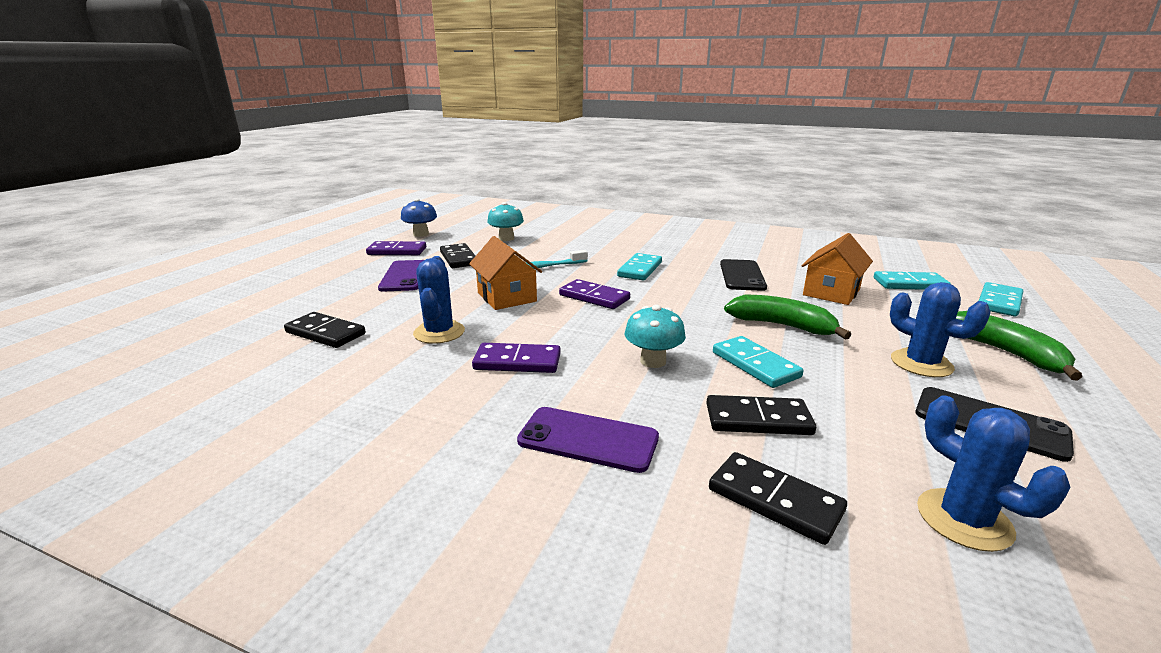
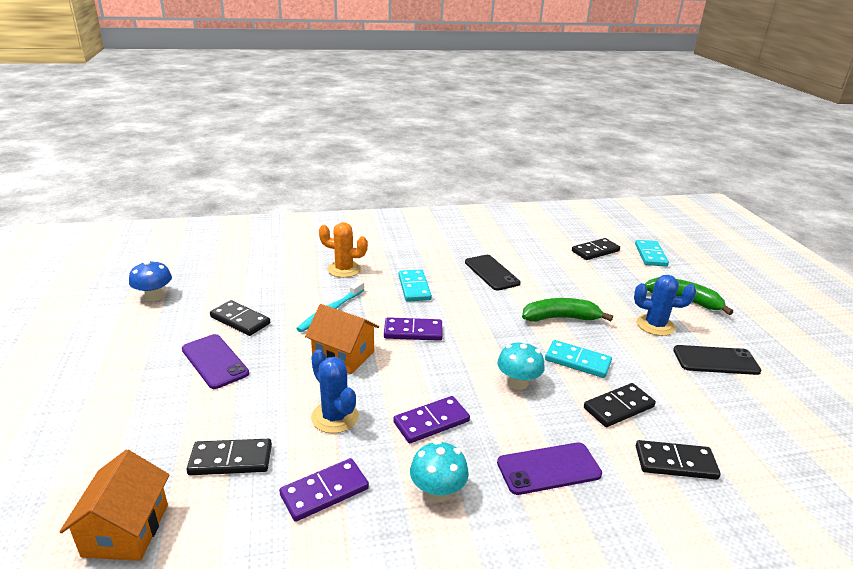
camera: 35 degrees left, 5 degrees up
purple domino [366,241,426,255] -> purple domino moved to [279,458,369,522]
turquoise mushroom [487,202,524,241] -> turquoise mushroom moved to [410,440,469,502]
orange house [802,233,873,305] -> orange house moved to [59,450,170,561]
turquoise domino [874,271,951,290] -> black domino [572,238,620,260]
blue cactus [917,396,1070,552] -> none
none -> orange cactus [319,222,368,278]

